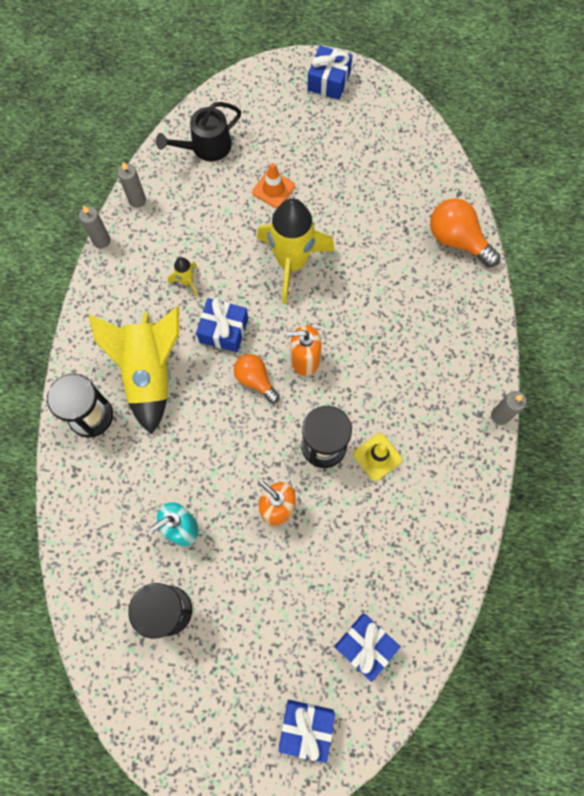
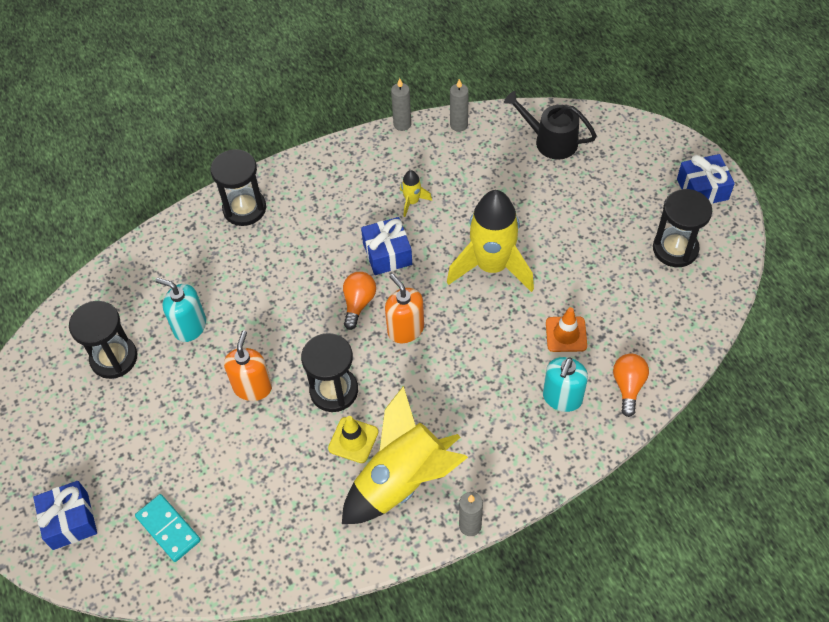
camera: 60 degrees right, 15 degrees down
yellow rocket [88,306,179,435] -> yellow rocket moved to [342,386,468,524]
orange traffic cone [252,163,295,208] -> orange traffic cone moved to [546,307,587,352]
blue gift [334,614,400,682] -> turquoise domino [135,494,201,562]
orange light bulb [430,198,500,267] -> orange light bulb [613,353,649,417], size x0.66
none -> turquoise soap dispenser [543,357,588,412]
none -> black hourglass [653,189,712,267]

